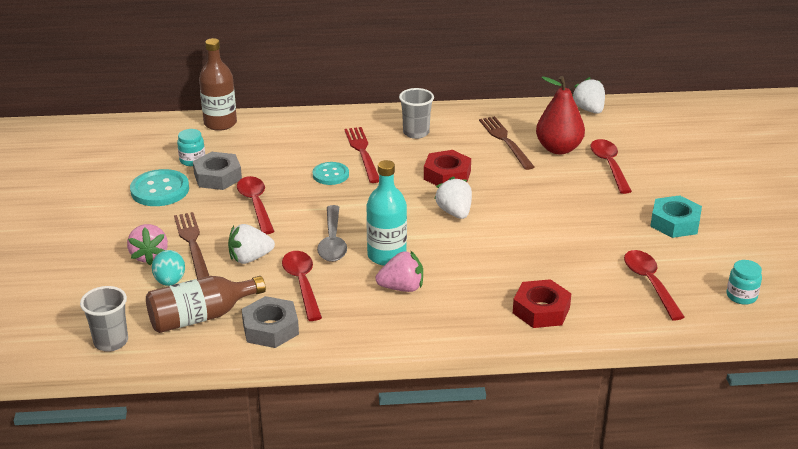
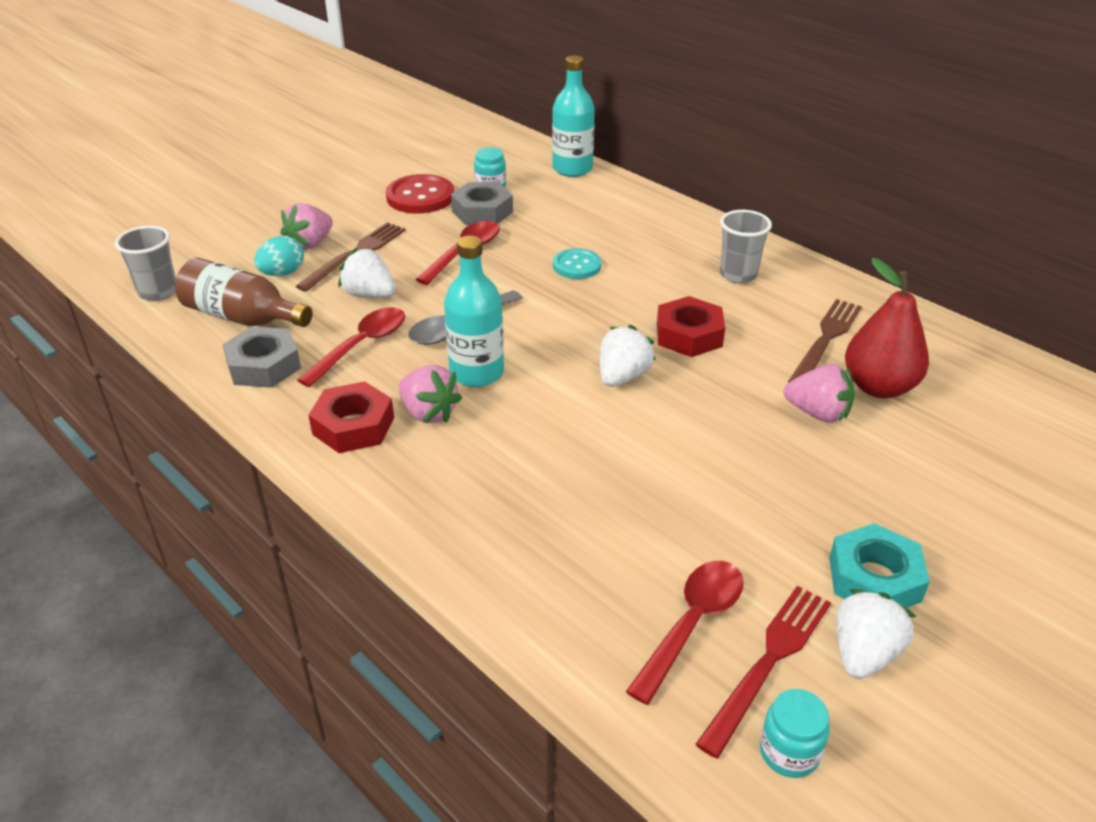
camera: 50 degrees right, 5 degrees up
turquoise button [130,169,189,206] -> red button [386,174,454,213]
brown bottle [199,38,237,131] -> turquoise bottle [552,56,595,177]
red fork [344,127,379,183] -> red fork moved to [695,586,831,758]
red nut [513,279,572,328] -> red nut moved to [308,381,394,453]
white strawberry [572,77,605,114] -> white strawberry moved to [836,589,917,679]
red spoon [590,139,632,194] -> none
none -> pink strawberry [784,364,855,423]

